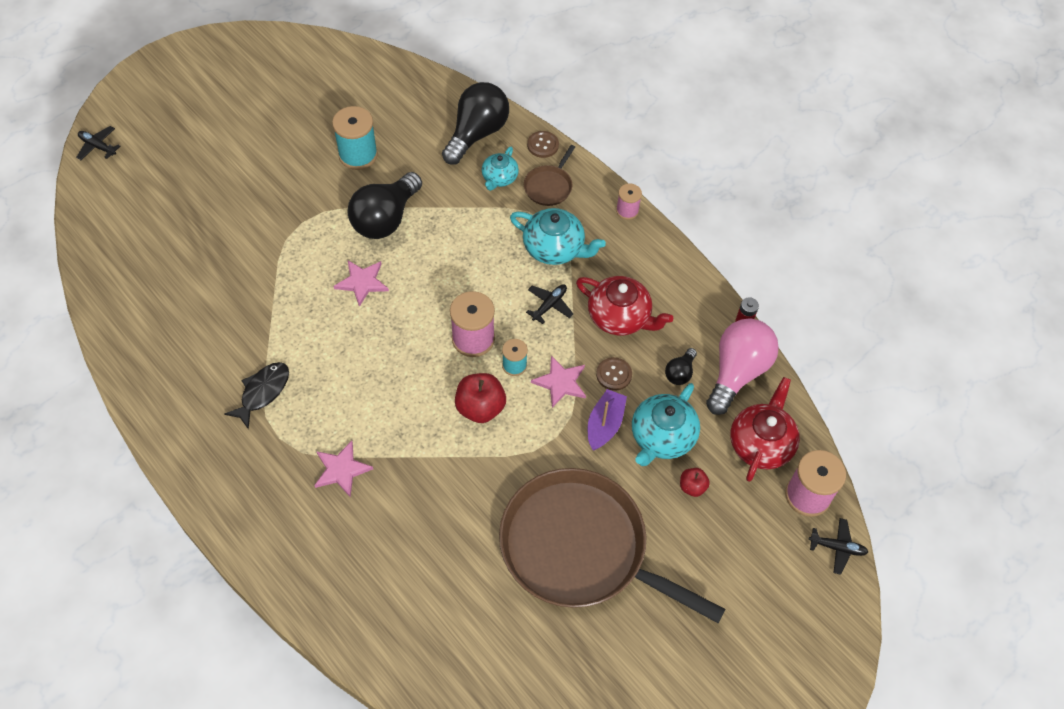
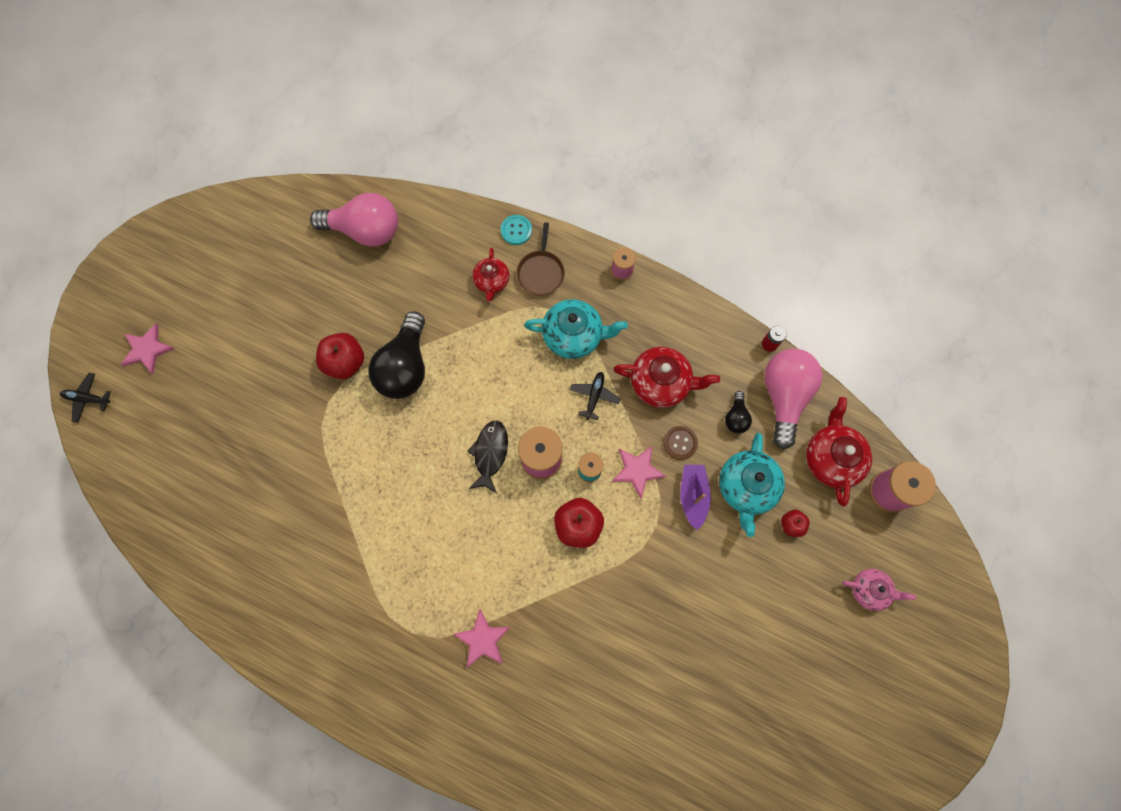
camera: 20 degrees left, 15 degrees up
black fish [224,362,289,430] -> black fish moved to [467,421,508,493]
turquoise spool [332,106,378,170] -> none
pink star [333,260,389,307] -> pink star moved to [121,323,175,374]
black light bulb [442,82,509,165] -> none
turquoise teapot [482,147,519,191] -> red teapot [472,248,509,301]
brown pan [499,468,726,623] -> none
brown button [527,131,559,158] -> turquoise button [501,215,532,245]
black plane [809,518,868,575] -> none
none -> pink light bulb [310,193,398,247]
none -> red apple [316,333,364,379]
none -> pink teapot [842,569,916,611]

